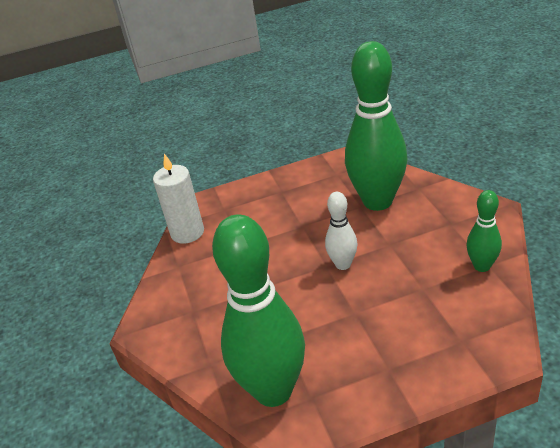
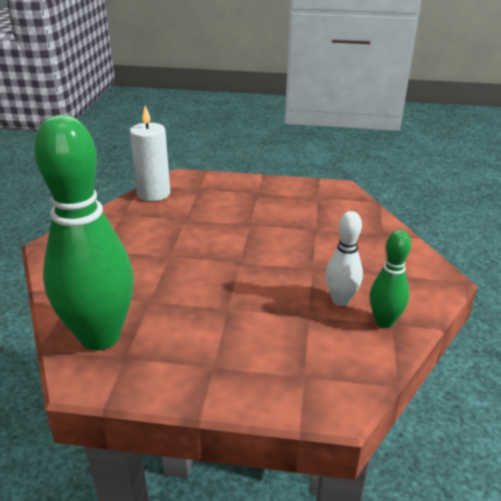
camera: 20 degrees right, 5 degrees down
white bowling pin [325,192,357,270] -> white bowling pin moved to [326,211,363,306]
green bowling pin [345,41,408,211] -> none

